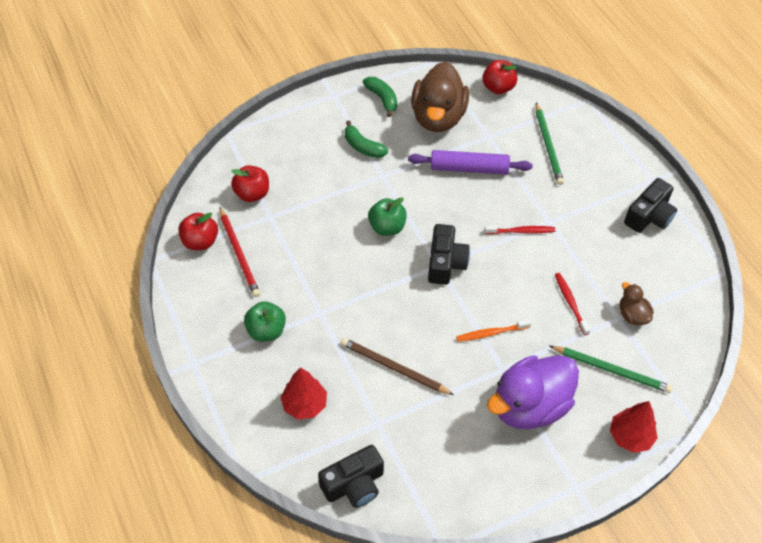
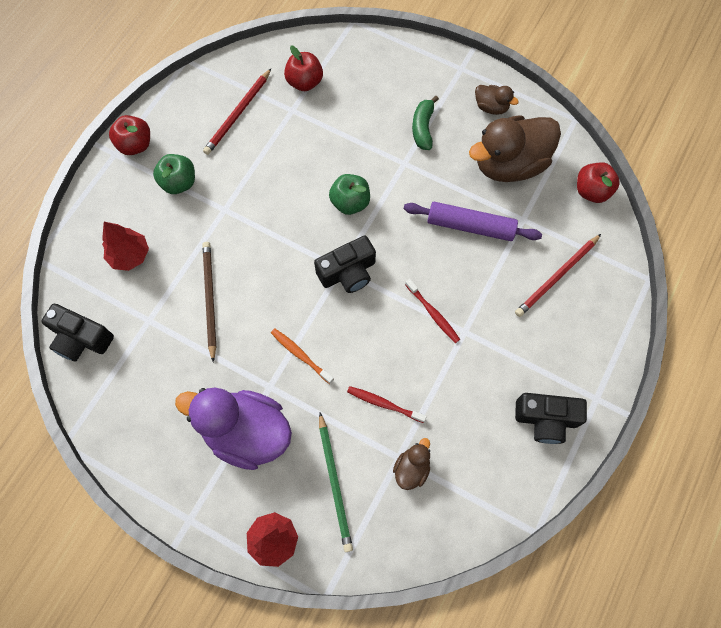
camera: 55 degrees right, 15 degrees up
red apple [178,213,218,250] -> red apple moved to [109,115,150,155]
green banana [363,77,397,117] -> brown duck [475,85,519,115]
purple rolling pin [408,150,533,175] -> purple rolling pin turned 45 degrees counterclockwise [404,202,542,241]
green pencil [536,103,564,185] -> red pencil [515,234,601,317]
red toothbrush [555,273,590,335] -> red toothbrush turned 105 degrees counterclockwise [347,386,427,423]

